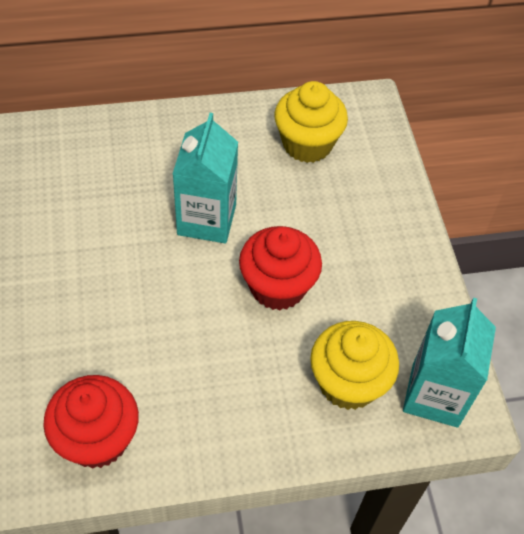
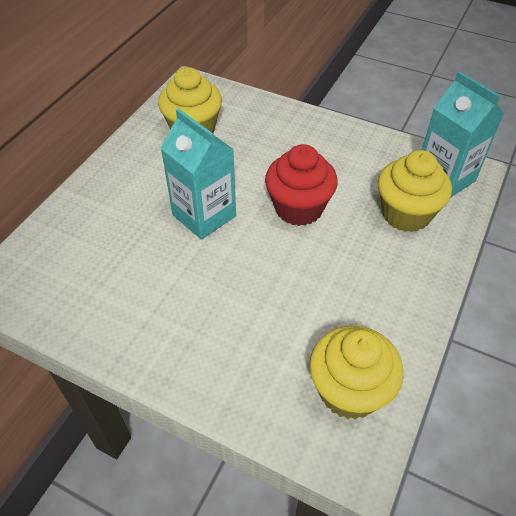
camera: 50 degrees left, 5 degrees down
red cupcake [43,375,139,469] -> yellow cupcake [309,326,403,419]

